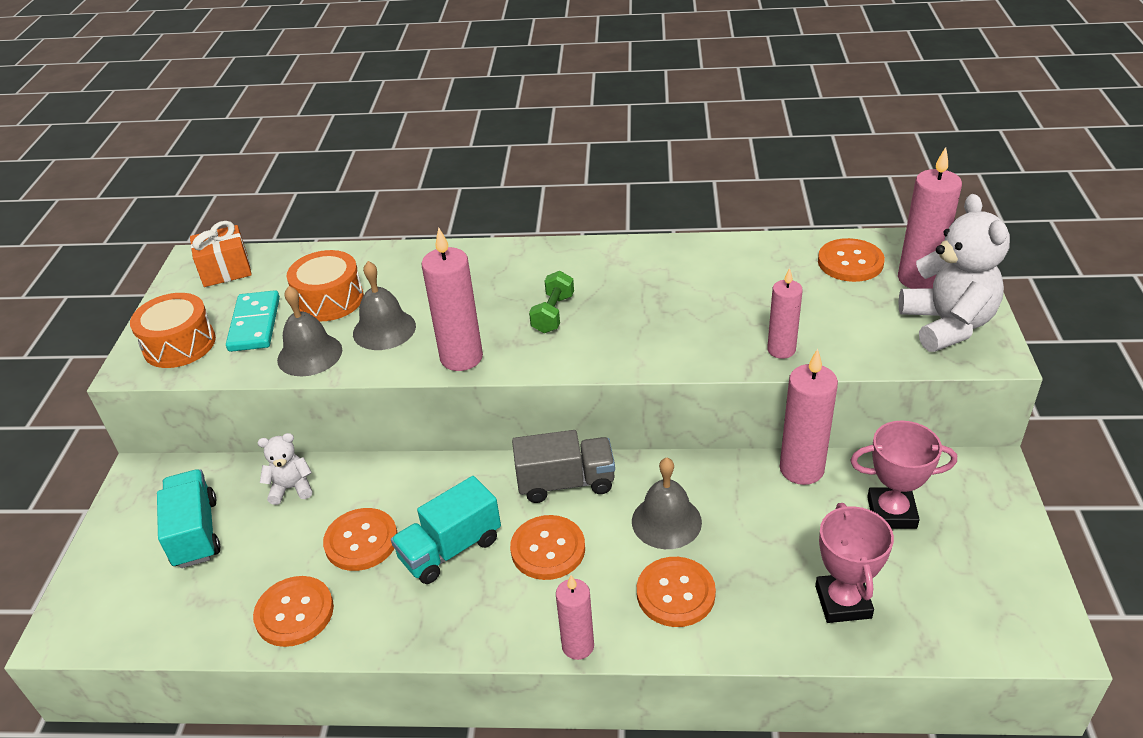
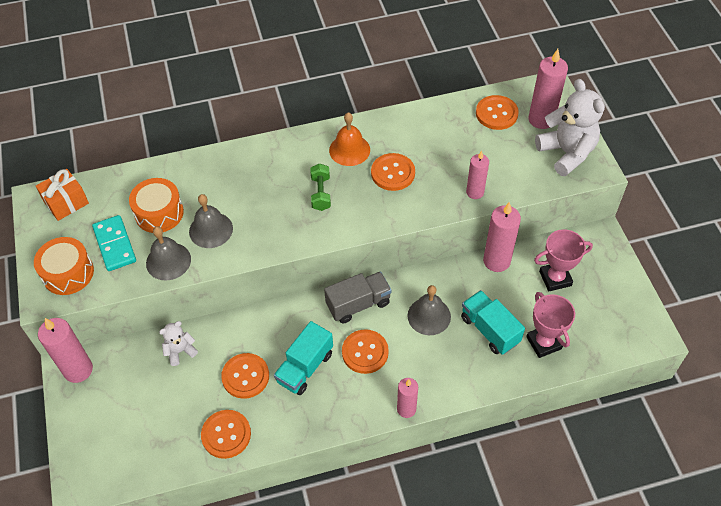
camera: 20 degrees left, 15 degrees up
turquoise truck [157,469,220,568] -> turquoise truck moved to [461,290,525,355]
pink candle [421,227,483,371] -> pink candle moved to [38,318,93,383]
orange button [637,557,716,627] -> orange button moved to [371,153,415,191]
none -> orange bell [329,112,370,166]

